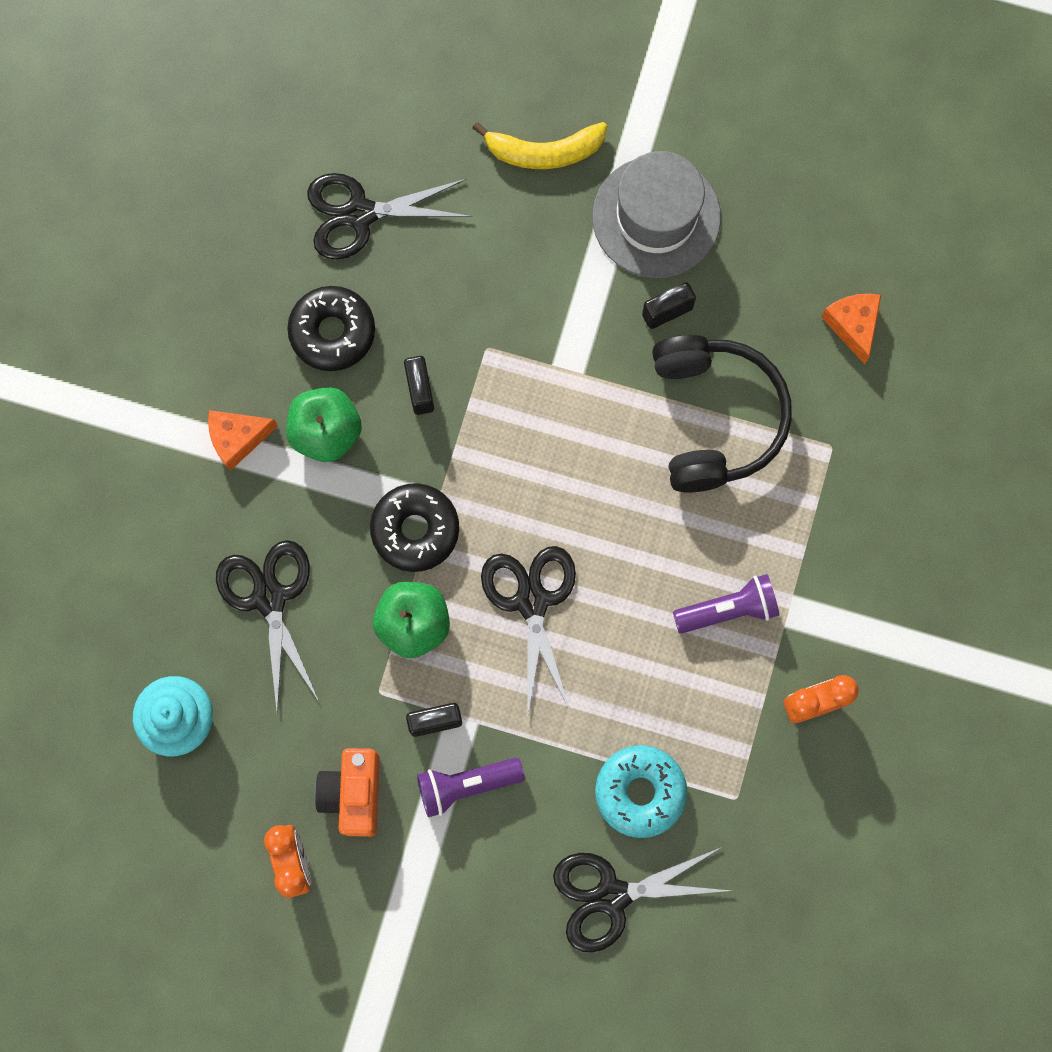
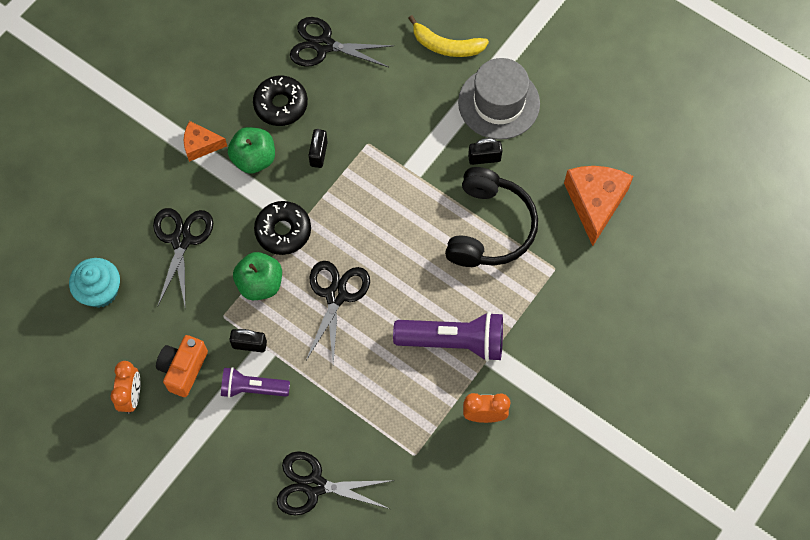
camera: 20 degrees right, 10 degrees down
turquoise donut [595,745,687,838] -> none
purple flashlight [673,574,779,633] -> purple flashlight [393,312,503,362], size x1.62
orange cheese [821,294,881,364] -> orange cheese [564,166,633,246], size x1.75

